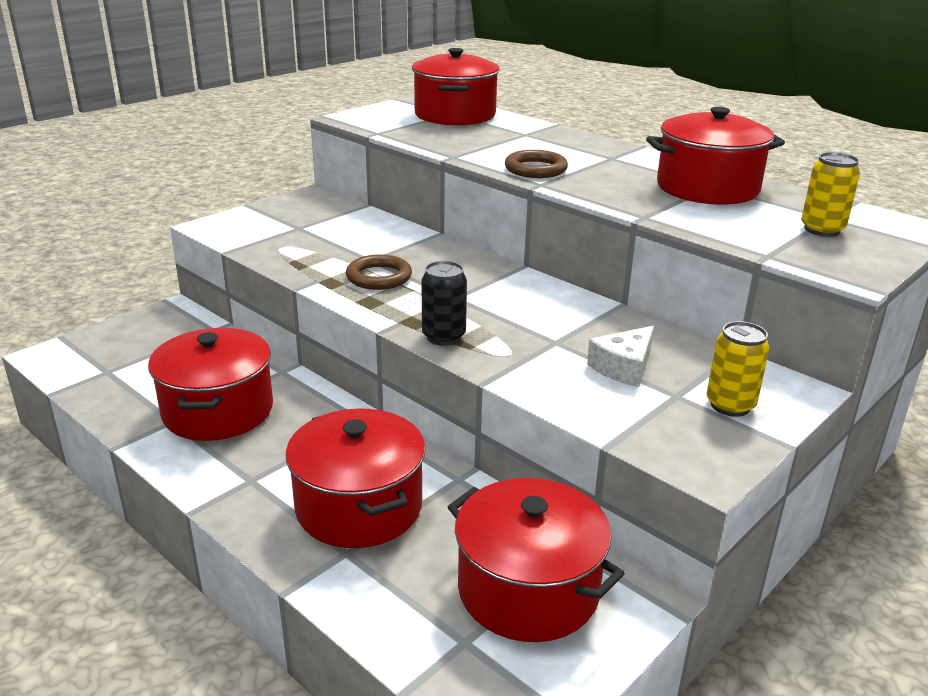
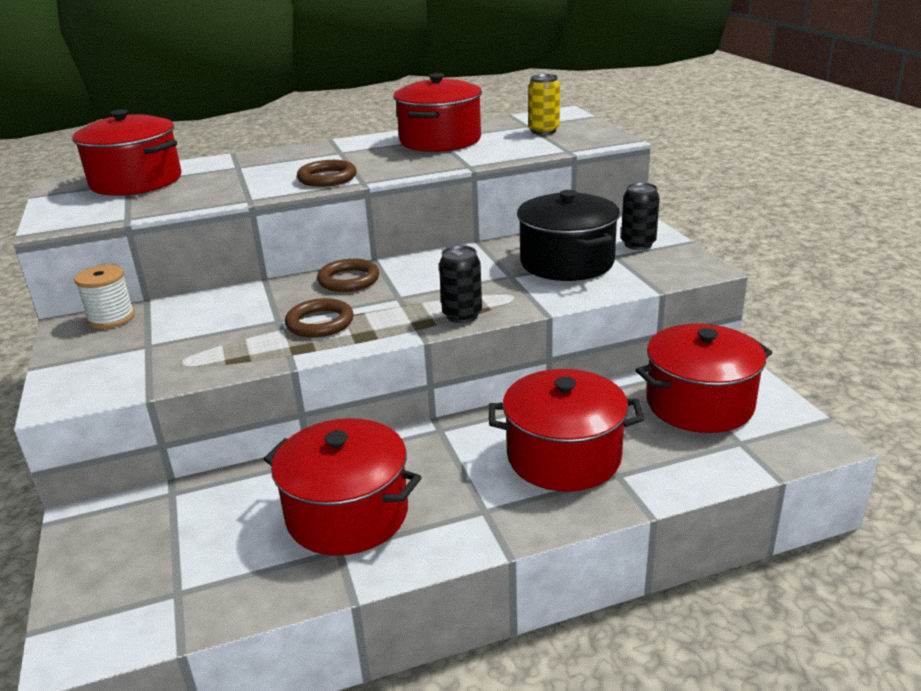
camera: 60 degrees left, 0 degrees up
white cheese [587,326,654,387] -> black pot [517,190,620,281]
yellow can [707,321,769,417] -> black can [621,183,660,250]
none -> white spool [74,265,135,329]
none -> brown ring [317,259,379,292]

